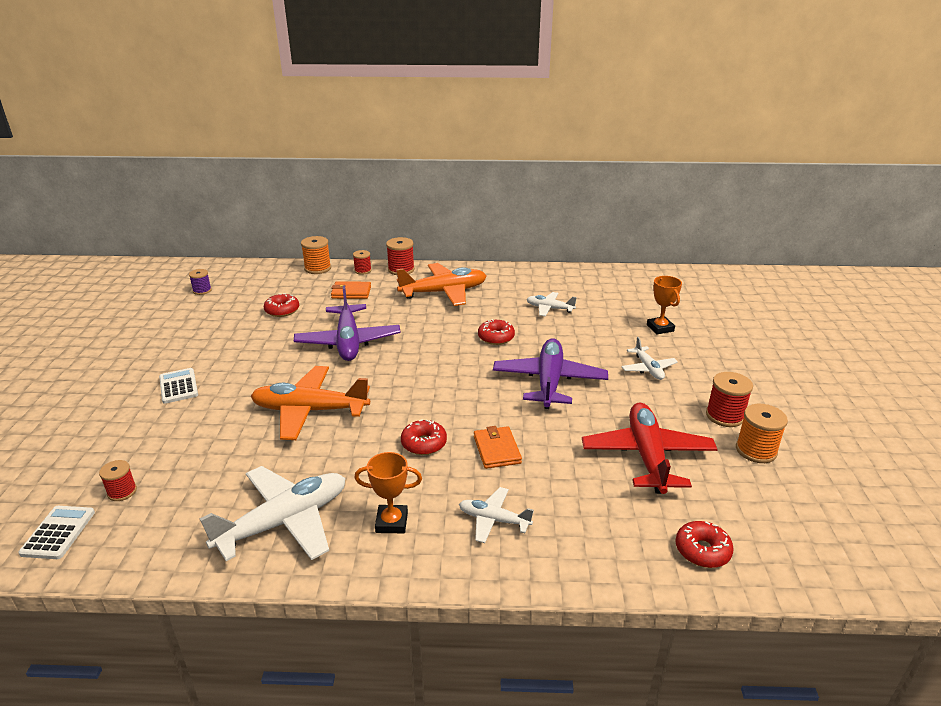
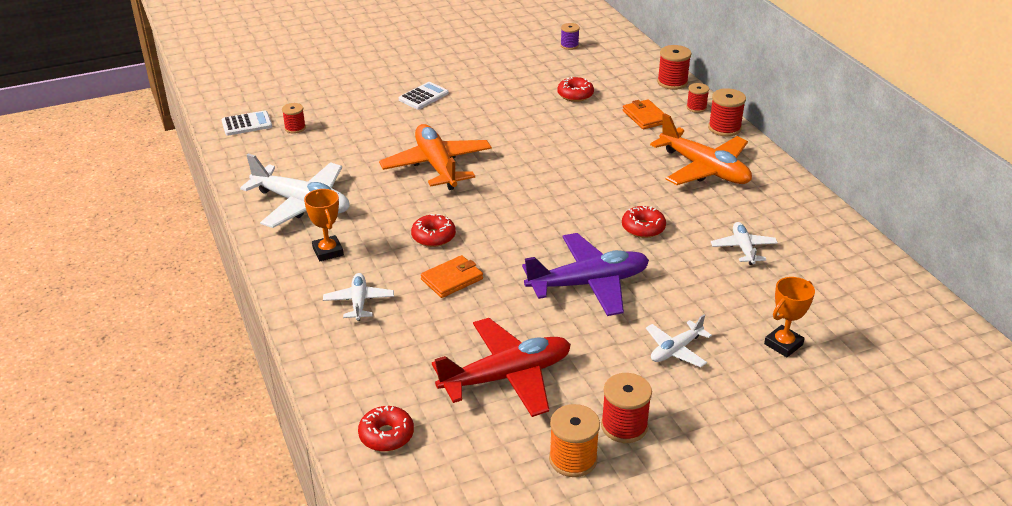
camera: 65 degrees right, 5 degrees up
purple plane [294,286,401,361] -> none
orange spool [301,236,331,274] -> red spool [657,45,691,90]

